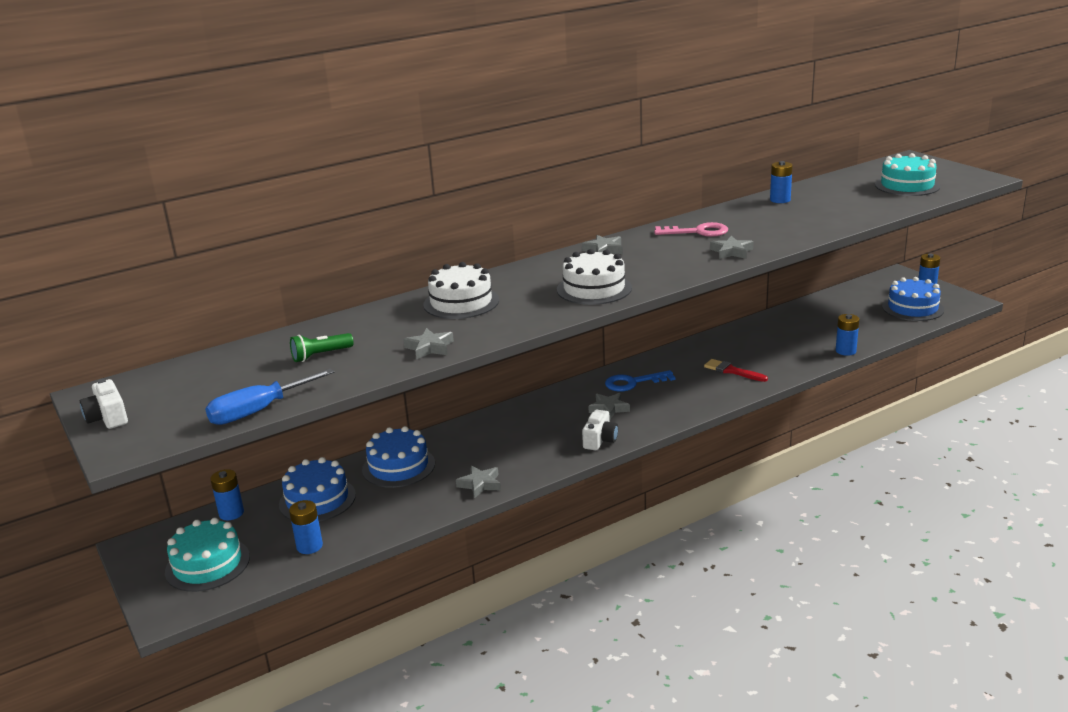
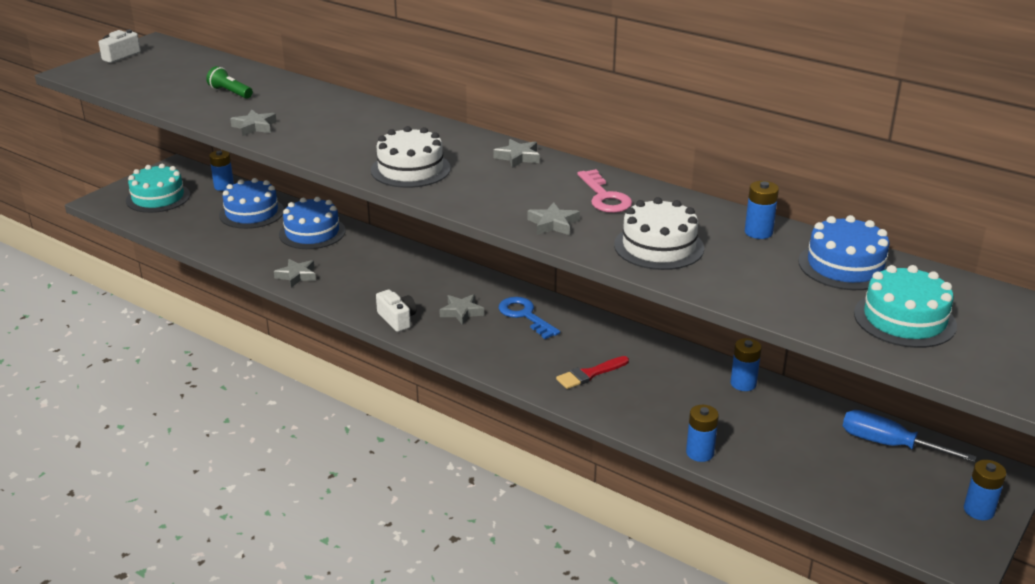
camera: 65 degrees right, 5 degrees up
blue screwdriver [205,369,335,425] -> blue screwdriver moved to [843,410,976,462]
blue battery [289,500,323,554] -> blue battery moved to [731,338,762,391]
white cake [423,262,499,319] -> white cake moved to [614,197,704,270]
white camera [582,410,618,450] -> white camera turned 120 degrees counterclockwise [376,290,416,332]
red brush [704,359,768,382] -> red brush turned 135 degrees counterclockwise [556,356,629,389]
blue cake [882,277,944,321] -> blue cake moved to [799,215,892,290]

